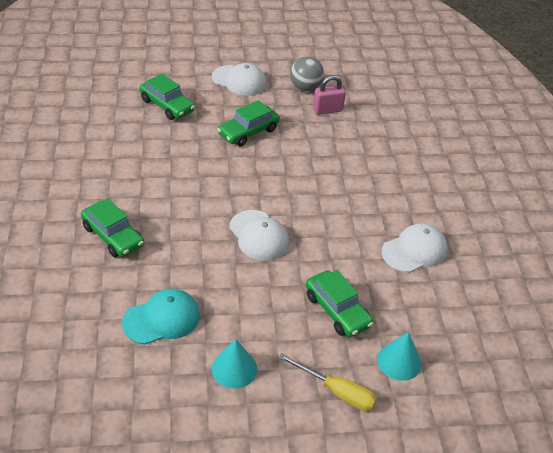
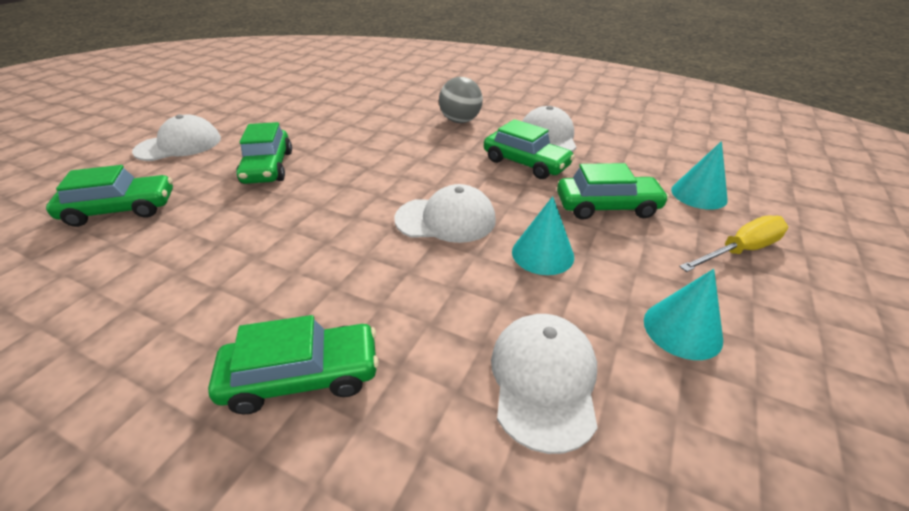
camera: 55 degrees left, 5 degrees down
turquoise cap [122,289,200,345] -> white cap [491,314,598,454]
grey ball [290,57,324,91] -> grey ball moved to [439,77,483,123]
pink padlock [313,75,346,115] -> none
none -> green car [484,119,575,179]
none -> turquoise cone [512,196,574,275]

